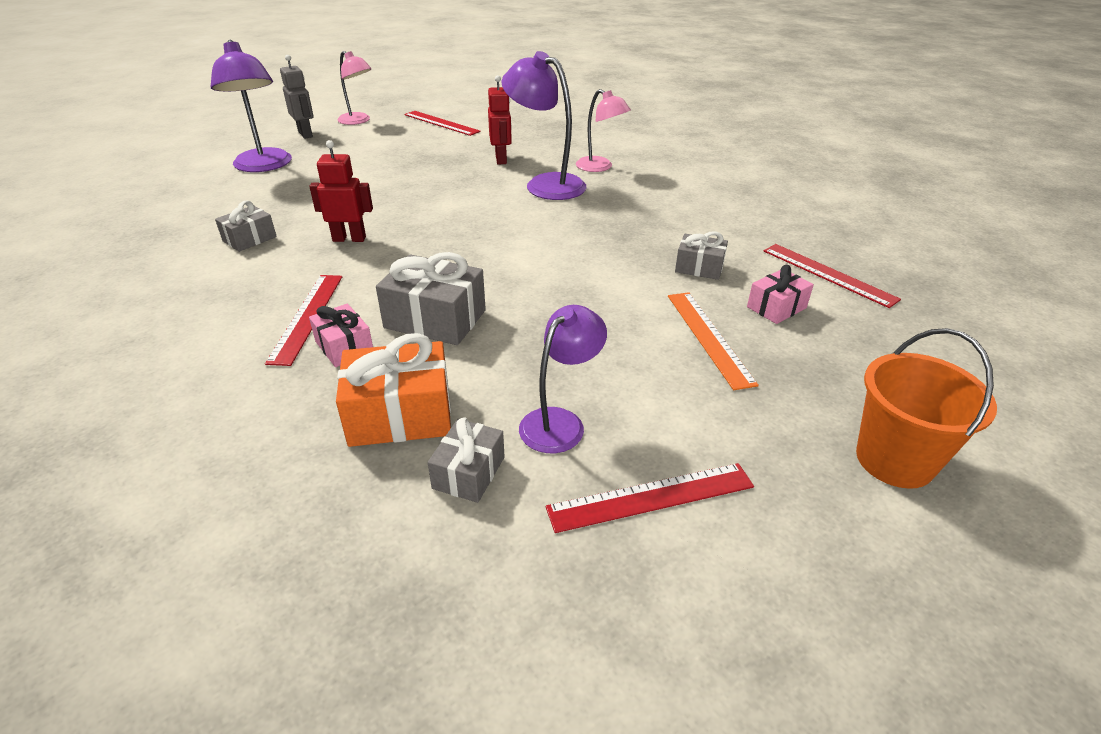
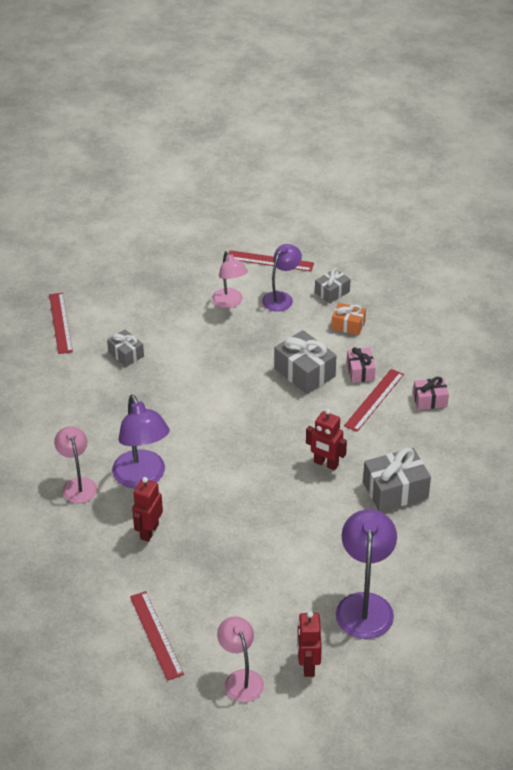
camera: 150 degrees left, 5 degrees up
grey gift [215,200,277,252] -> grey gift [363,448,431,512], size x1.68
grey robot [280,55,314,139] -> red robot [297,611,322,677]
orange gift [336,333,451,447] -> orange gift [331,303,366,335], size x0.60
purple lamp [519,305,607,453] -> purple lamp turned 150 degrees clockwise [262,244,302,312]
orange ruler [668,292,759,390] -> none
pink gift [747,265,814,324] -> pink gift moved to [413,377,449,410]
orange bucket [856,328,997,489] -> none
none -> pink lamp [212,251,248,308]

